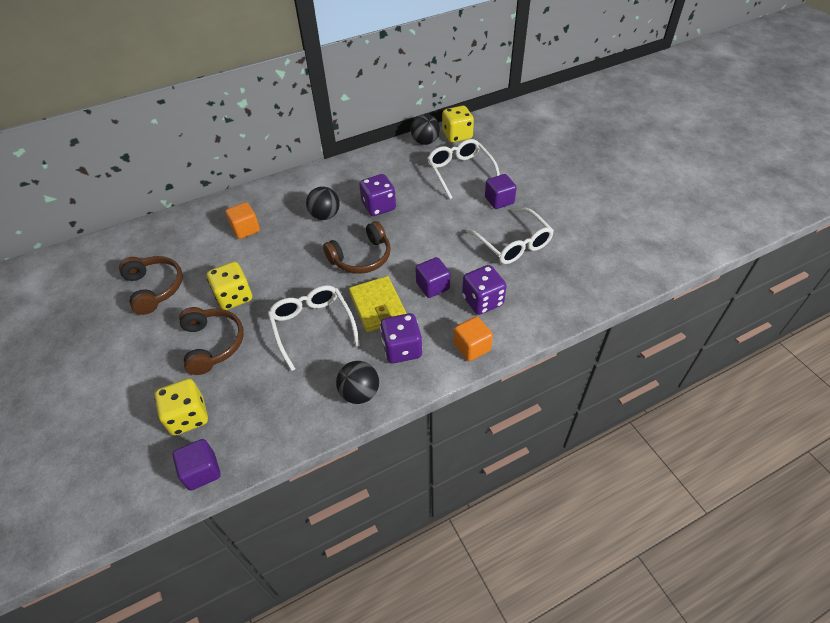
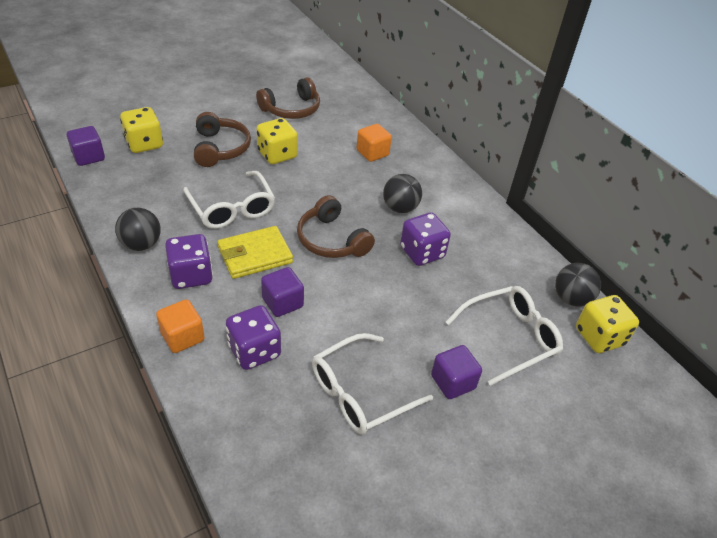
camera: 80 degrees right, 5 degrees down
brown headphones [179,307,244,375] -> brown headphones turned 75 degrees counterclockwise [194,112,251,167]
white glasses [268,285,360,371] -> white glasses turned 90 degrees clockwise [183,171,275,229]

